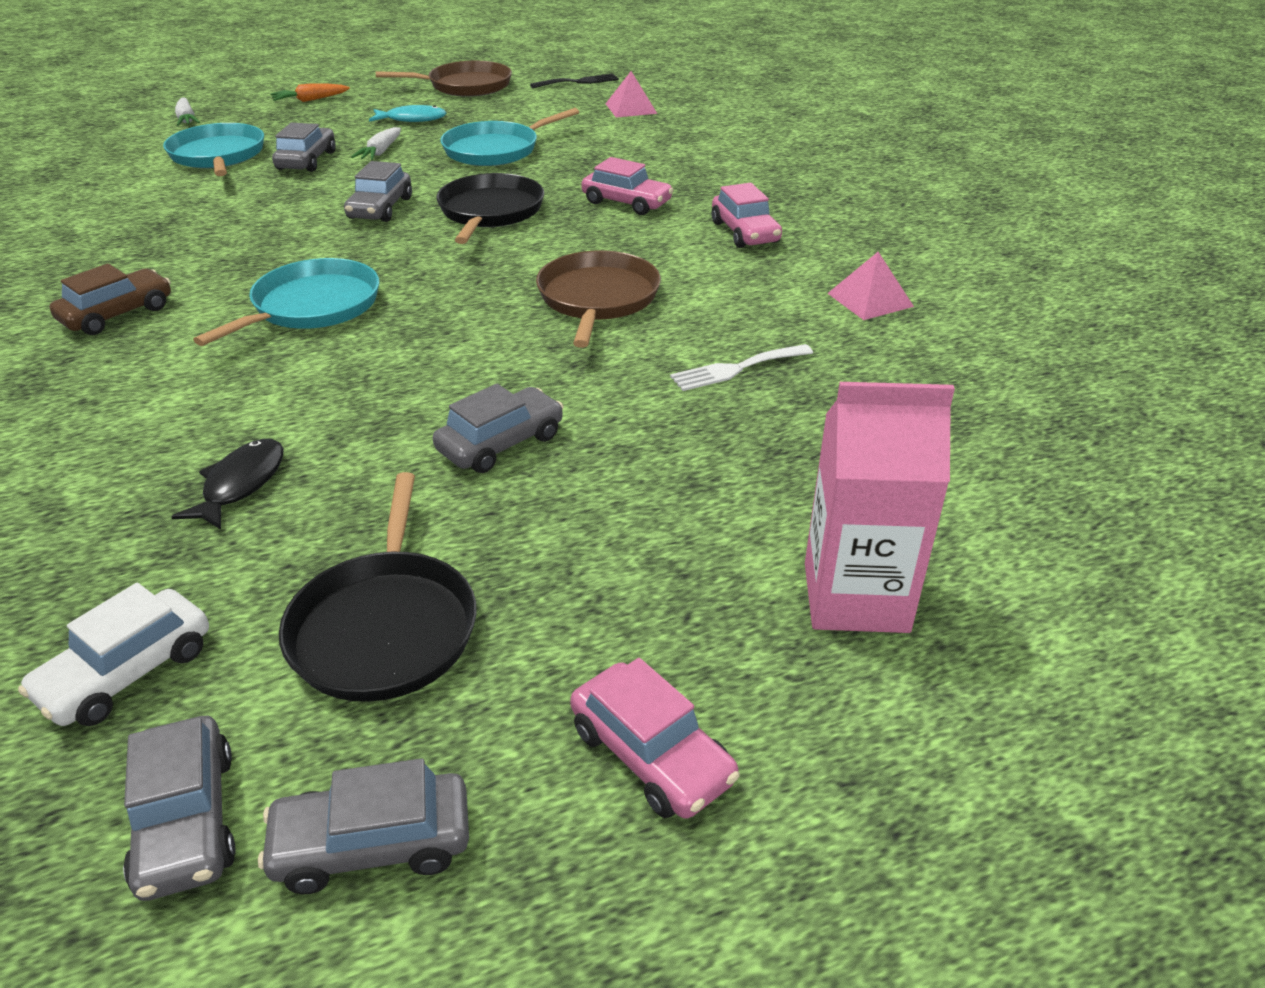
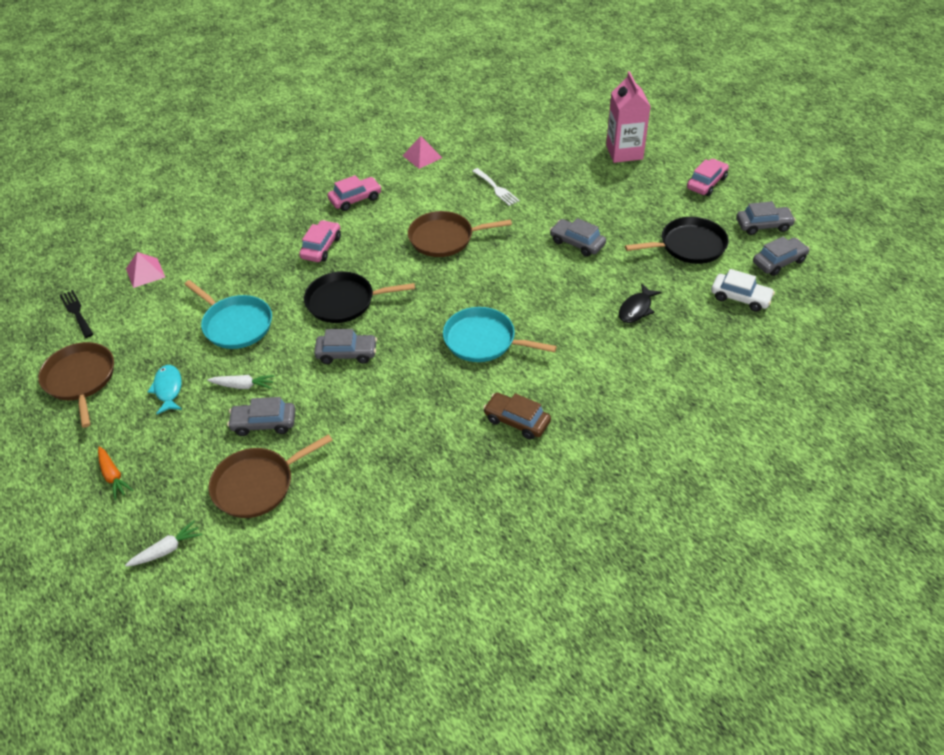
camera: 100 degrees left, 10 degrees up
turquoise pan [163,123,264,176] -> brown pan [209,434,333,518]
black fish [171,439,284,530] -> black fish turned 60 degrees counterclockwise [619,283,662,323]
grey car [258,758,469,894] -> grey car turned 75 degrees counterclockwise [736,201,796,235]

